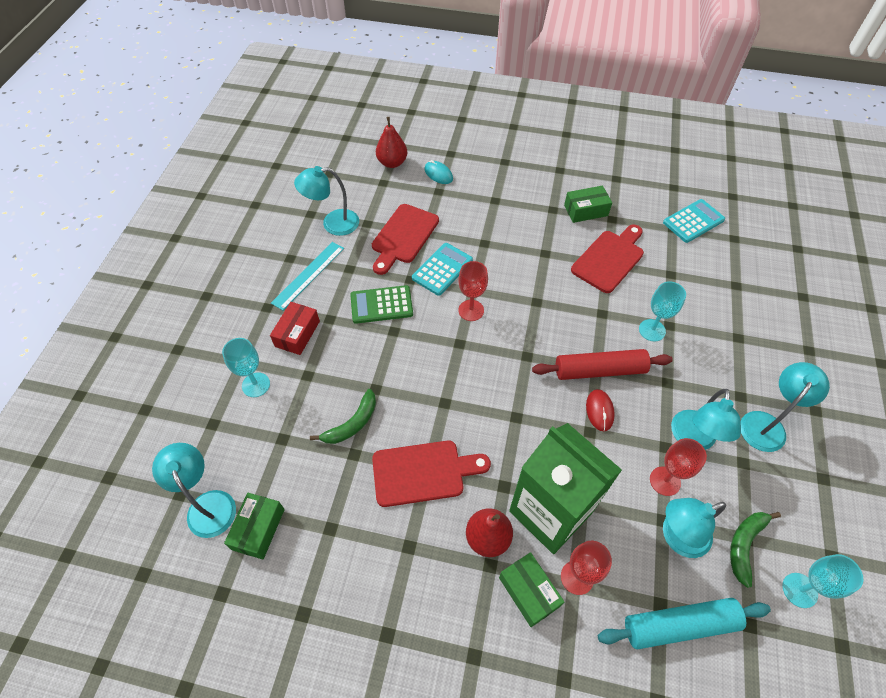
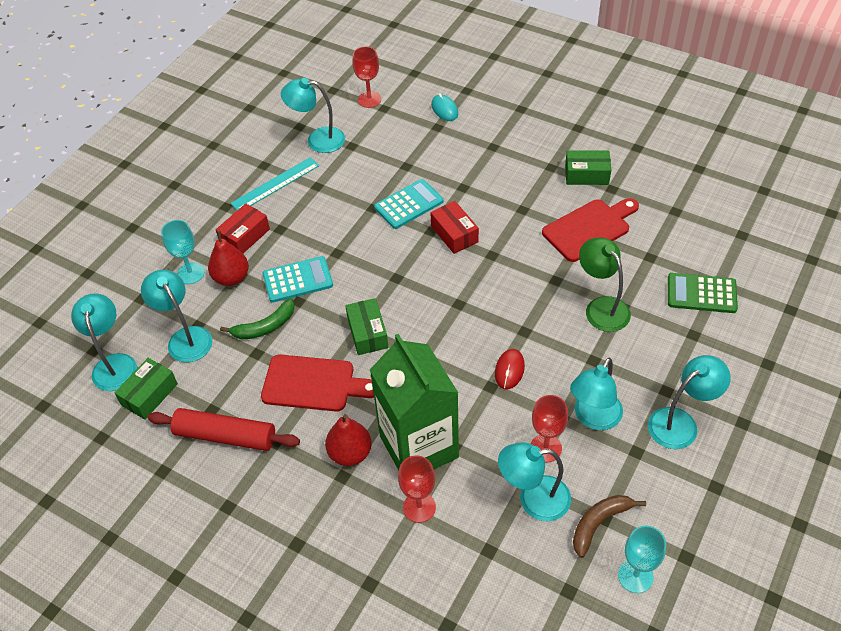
camera: 20 degrees right, 5 degrees down
green calculator [350,285,413,324] -> green calculator moved to [668,273,738,313]
red cutting board [372,204,439,275] -> none
red pear [376,117,407,168] -> red pear moved to [208,231,249,286]
red goblet [458,261,488,321] -> red goblet moved to [353,46,381,108]
green box [499,552,564,627] -> green box moved to [346,298,388,355]
red rolling pin [532,349,673,380] -> red rolling pin moved to [148,408,300,451]
turquoise rolling pin [598,598,771,649] -> none
turquoise goblet [639,281,686,341] -> green lamp [579,237,631,332]
turquoise calculator [663,199,725,243] -> turquoise calculator moved to [263,256,333,303]
green banana [730,512,781,588] -> brown banana [573,495,646,558]
none -> turquoise lamp [141,270,212,362]
none -> red box [430,201,479,254]

